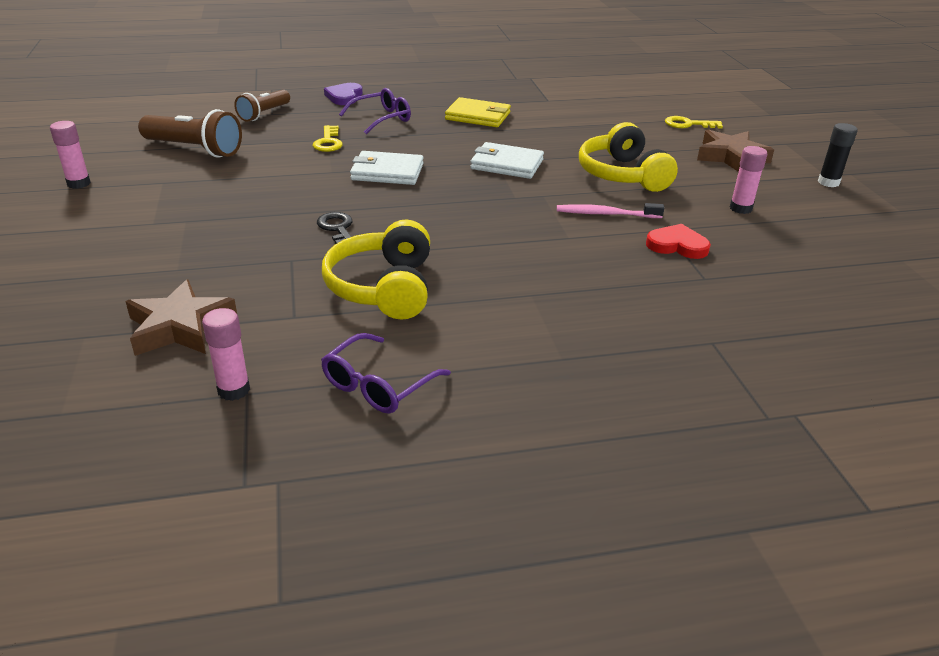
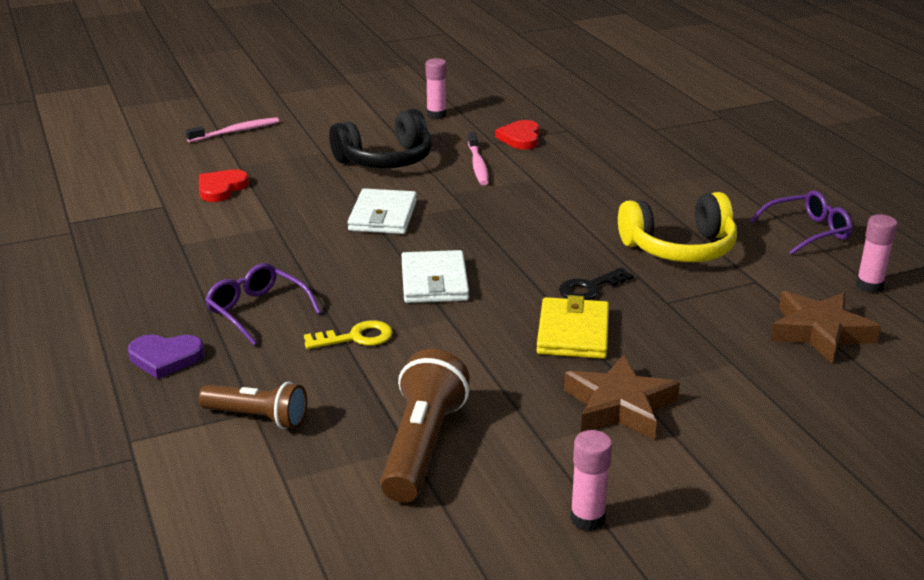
camera: 100 degrees left, 5 degrees down
purple glasses [321,333,451,414] -> purple glasses turned 45 degrees counterclockwise [750,191,852,255]
yellow wallet [445,97,511,127] -> yellow wallet moved to [536,295,609,359]
yellow headphones [579,122,678,192] -> black headphones [329,109,432,168]
yellow key [665,116,723,128] -> pink toothbrush [186,117,279,142]
brown star [697,130,774,172] -> brown star moved to [564,355,680,440]
black glue stick [818,123,858,187] -> none
none -> red heart [199,169,249,202]

